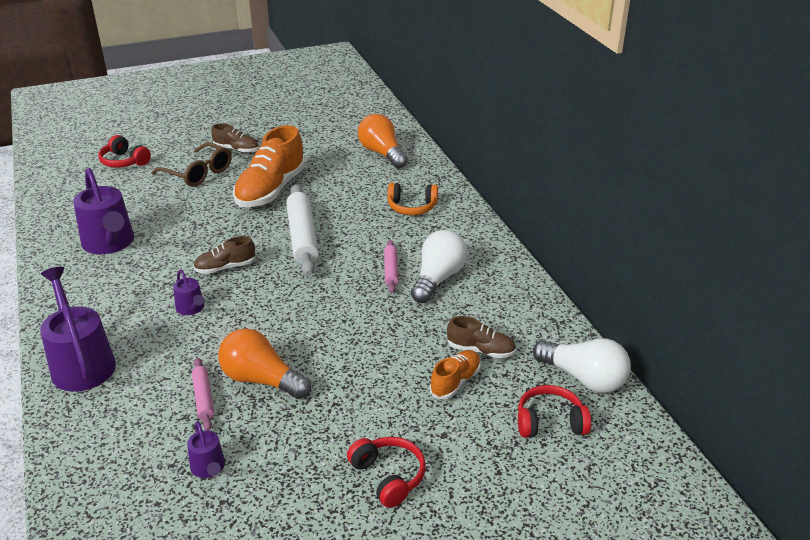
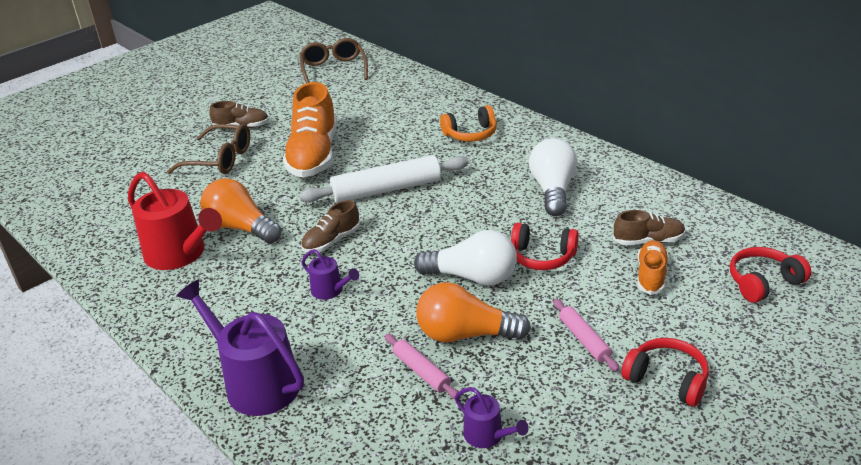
camera: 20 degrees left, 0 degrees up
purple watering can [73,168,134,254] -> red watering can [128,172,222,270]
red headphones [98,135,151,167] -> red headphones moved to [511,223,579,270]
white rolling pin [286,184,319,276] -> white rolling pin turned 75 degrees counterclockwise [299,155,469,203]
orange light bulb [358,114,408,168] -> orange light bulb moved to [200,178,281,244]
pink rolling pin [384,240,399,293] -> pink rolling pin moved to [553,299,619,372]
white light bulb [533,338,631,393] -> white light bulb moved to [414,230,517,286]
none -> brown glasses [300,38,368,83]

